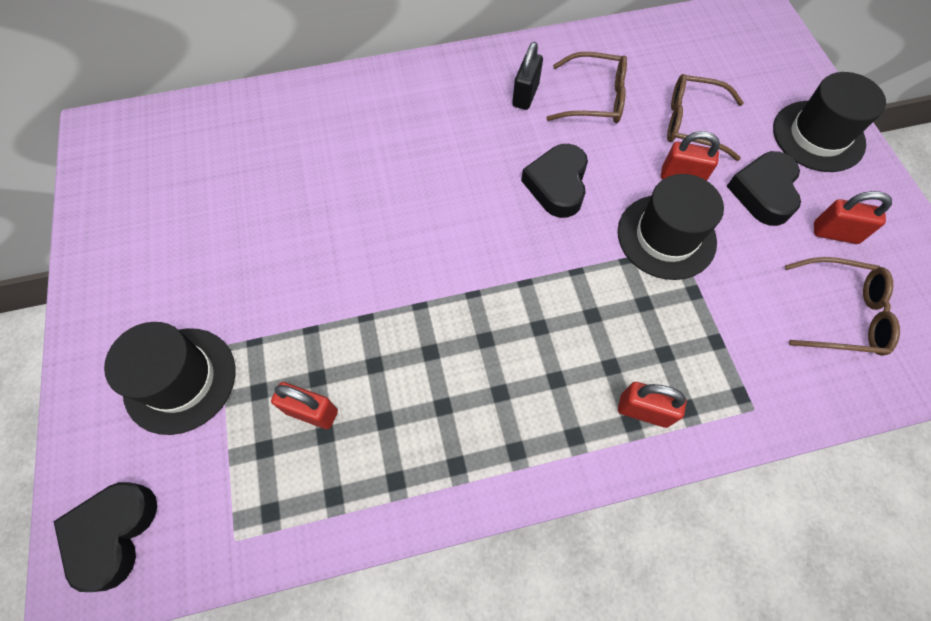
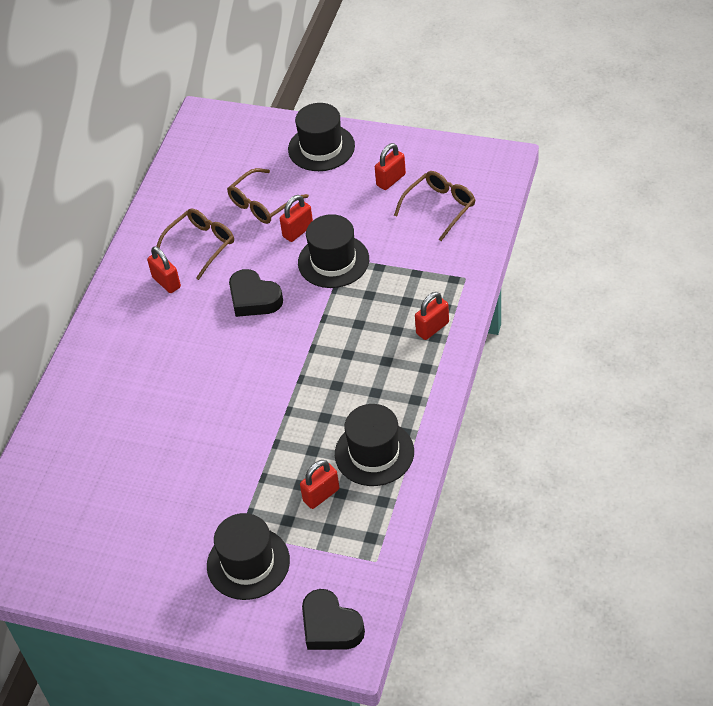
camera: 55 degrees left, 15 degrees down
black padlock [512,42,543,110] -> red padlock [147,247,181,293]
black heart [727,151,801,226] -> none
none -> black hat [335,404,414,486]

